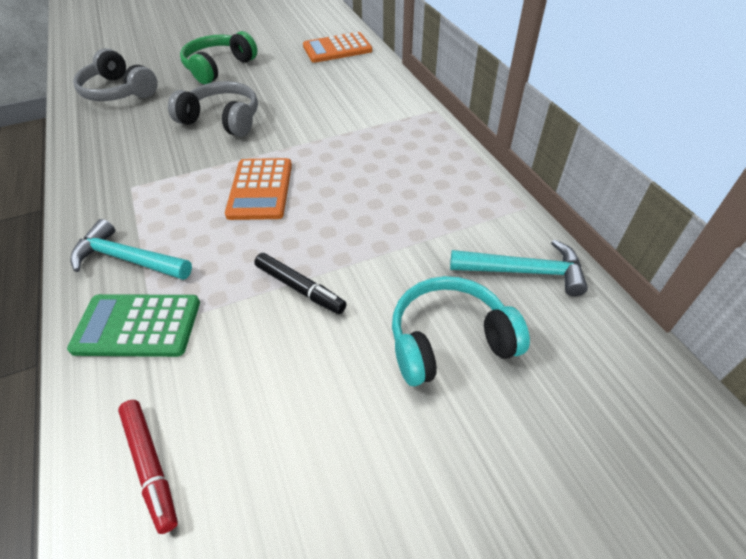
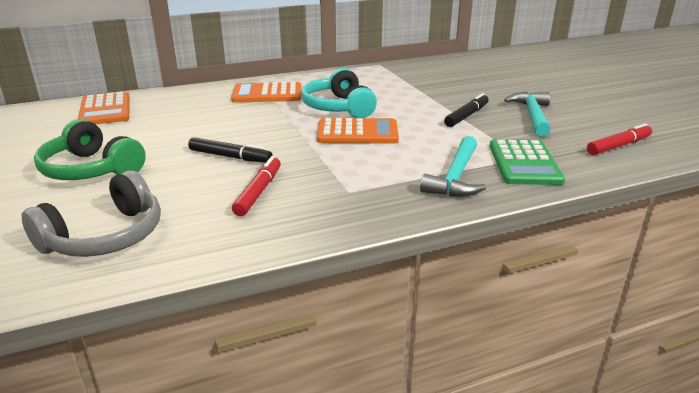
camera: 90 degrees left, 20 degrees down
grey headphones [168,81,258,137] -> black marker [188,137,273,163]
turquoise headphones [392,276,530,387] -> turquoise headphones moved to [301,68,377,118]
turquoise hammer [450,239,588,296] -> turquoise hammer moved to [504,92,551,137]
none -> orange calculator [231,82,301,103]
none -> red marker [232,156,281,216]

